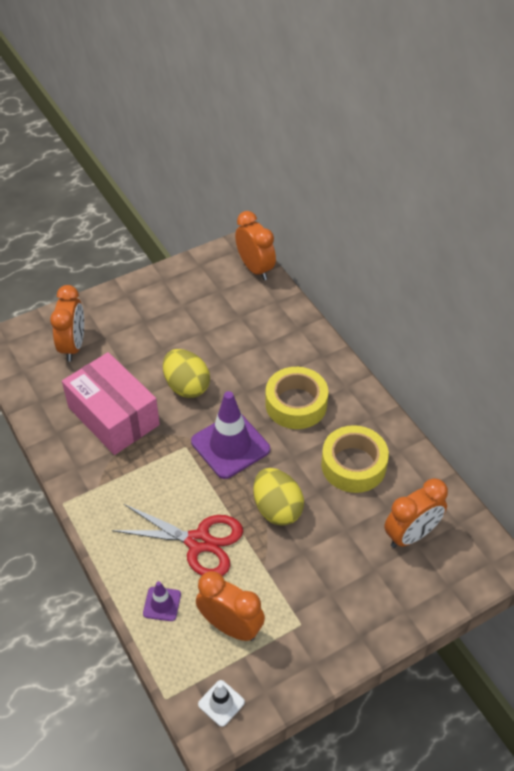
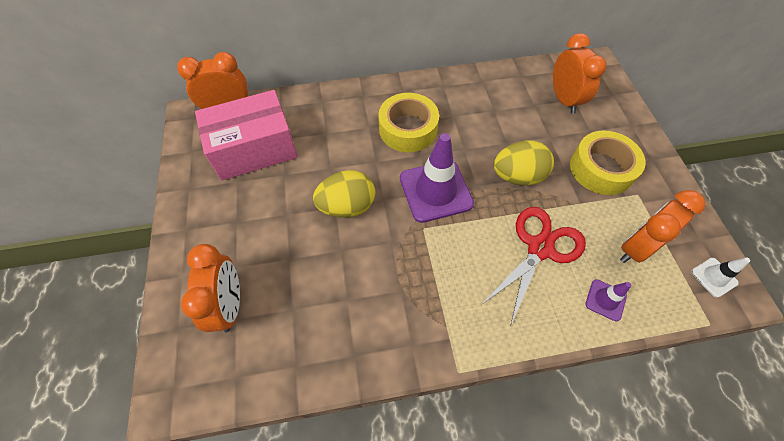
camera: 70 degrees left, 10 degrees up
orange clock [50,285,84,361] -> orange clock turned 60 degrees clockwise [181,244,240,332]
pink box [62,352,160,455] -> pink box moved to [195,90,298,180]
yellow tape [321,425,389,493] -> yellow tape moved to [570,131,646,195]

